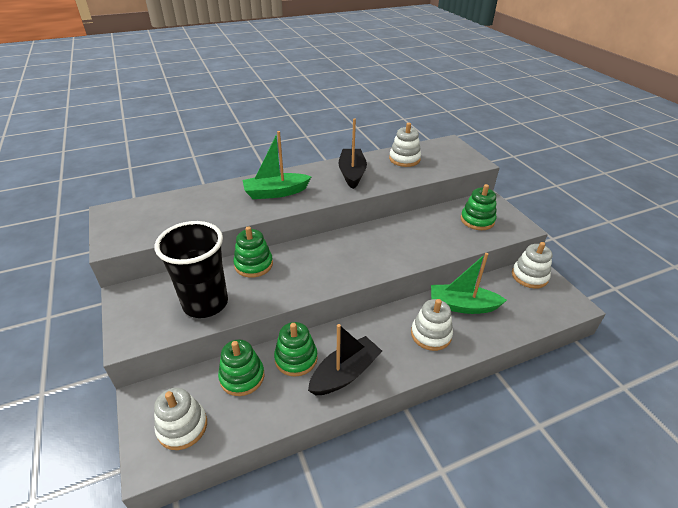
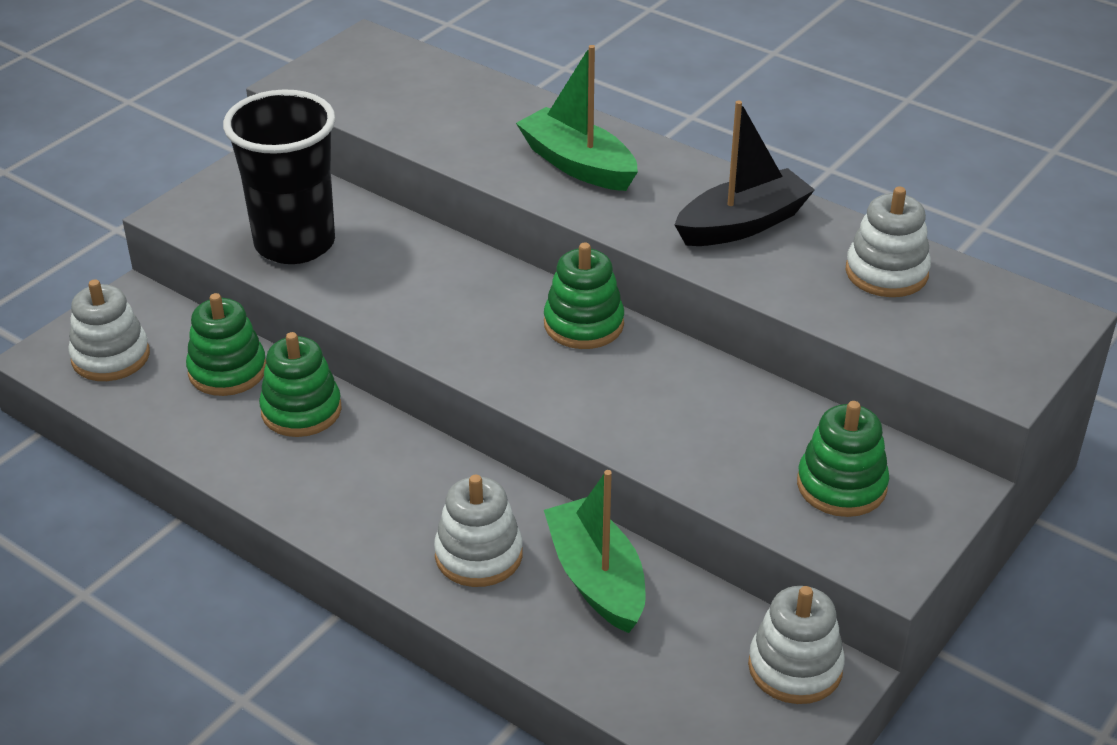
camera: 60 degrees right, 0 degrees up
green stacking toy [233,226,273,278] -> green stacking toy moved to [544,243,624,349]
black boat [308,324,382,395] -> none

